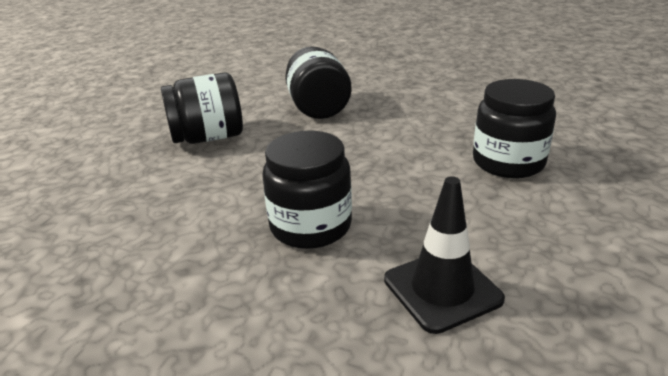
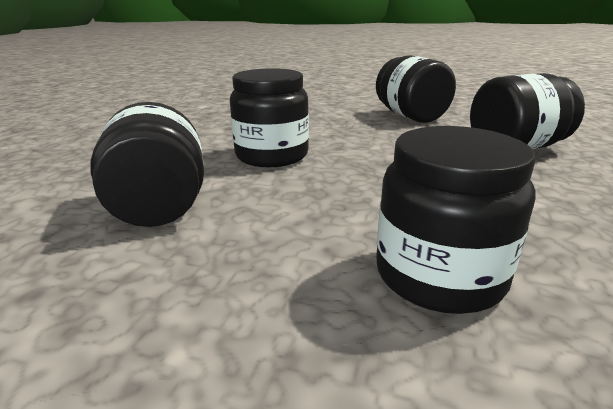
camera: 85 degrees right, 5 degrees down
black traffic cone [384,176,505,334] -> black jar [90,102,204,227]

